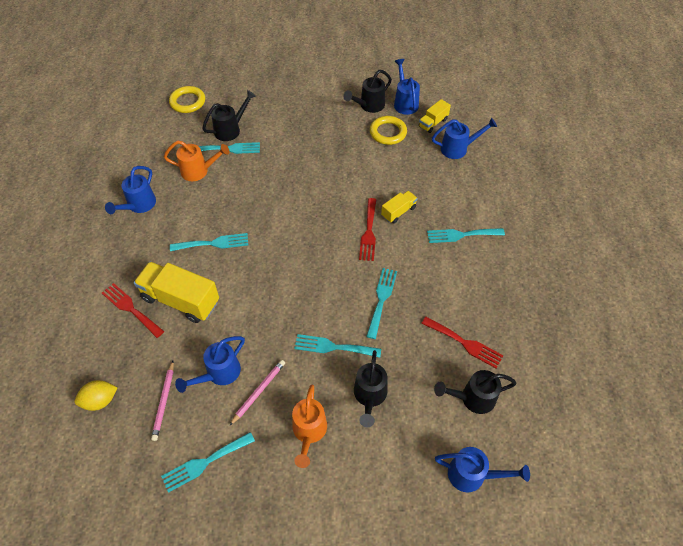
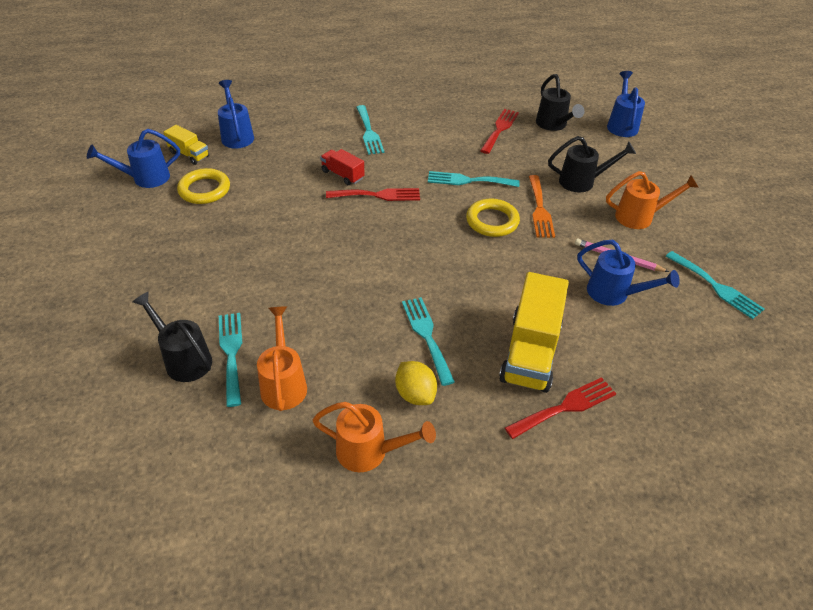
camera: 100 degrees left, 10 degrees down
yellow lemon [74,380,118,411] -> yellow lemon moved to [395,361,437,405]
red fork [102,283,164,338] -> red fork turned 150 degrees counterclockwise [505,377,616,439]
blue watering can [105,166,156,214] -> orange watering can [313,402,436,472]
pink pencil [151,361,174,441] -> none
yellow ring [169,86,205,113] -> yellow ring moved to [466,198,520,237]
turquoise fork [294,334,381,358] -> orange fork [529,175,555,238]
black watering can [344,70,392,113] -> none
yellow truck [381,191,418,223] -> red truck [320,149,365,185]

